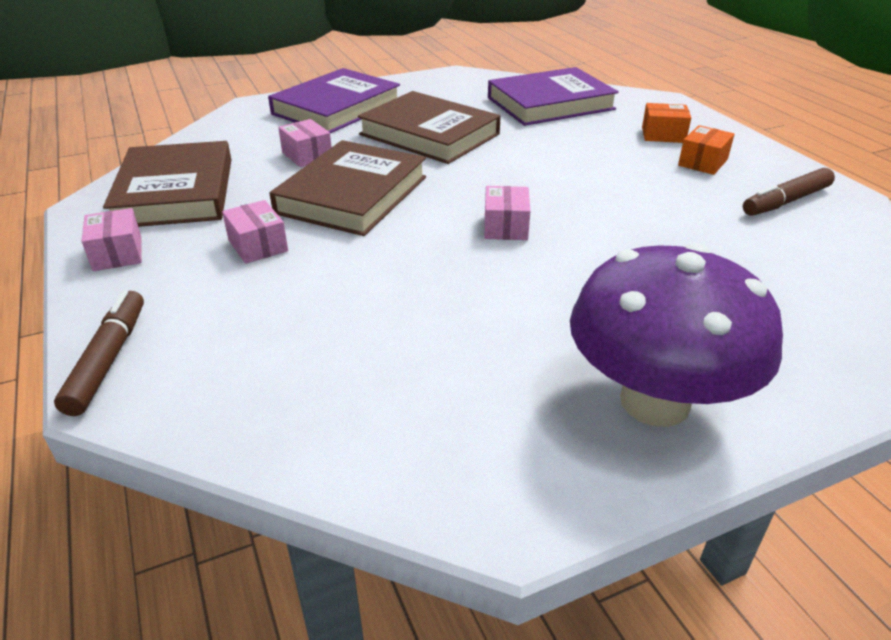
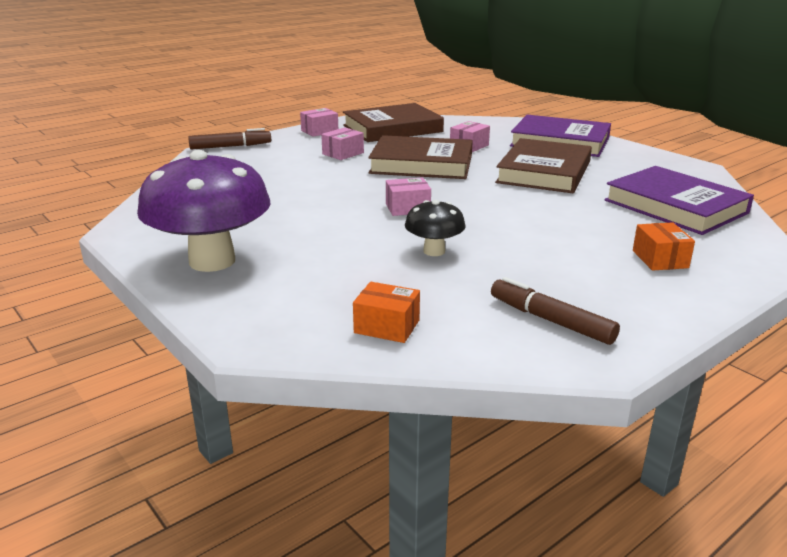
camera: 75 degrees right, 10 degrees down
orange box [678,125,734,175] -> orange box moved to [353,282,420,343]
none -> black mushroom [405,200,466,256]

